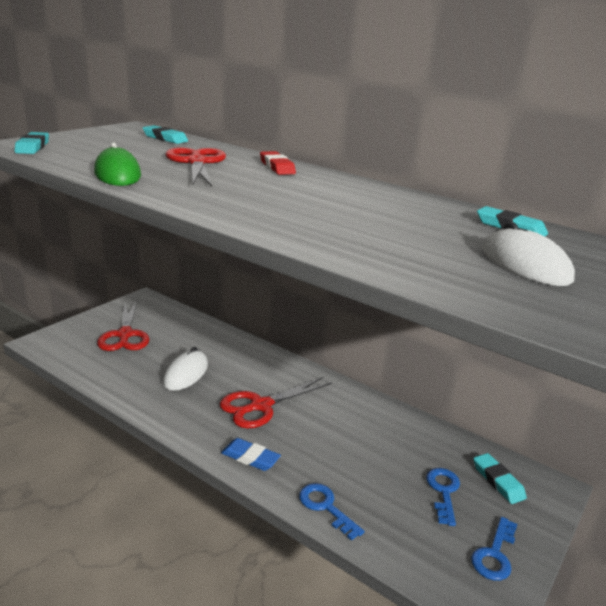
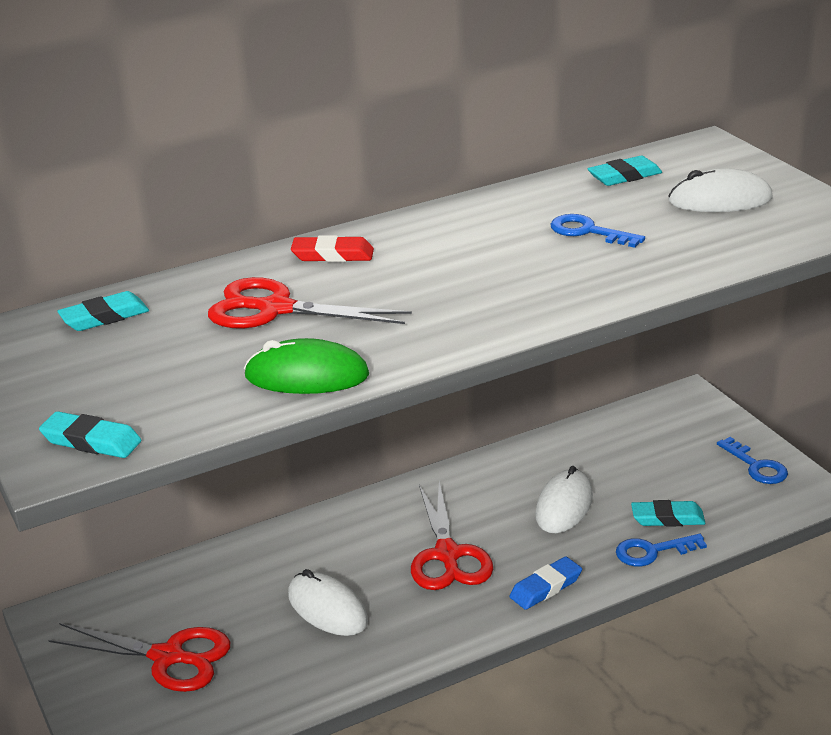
camera: 60 degrees left, 5 degrees up
blue key [426,468,460,526] -> blue key moved to [550,214,645,248]
turquoise eraser [473,453,527,504] -> turquoise eraser moved to [631,500,705,527]
none -> white mouse [535,466,593,533]

